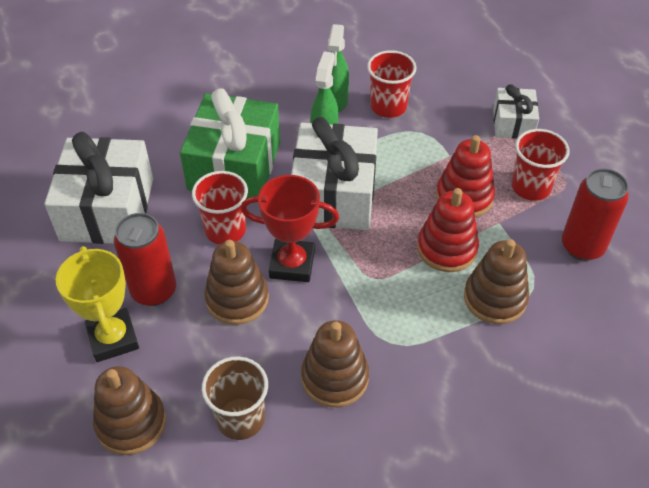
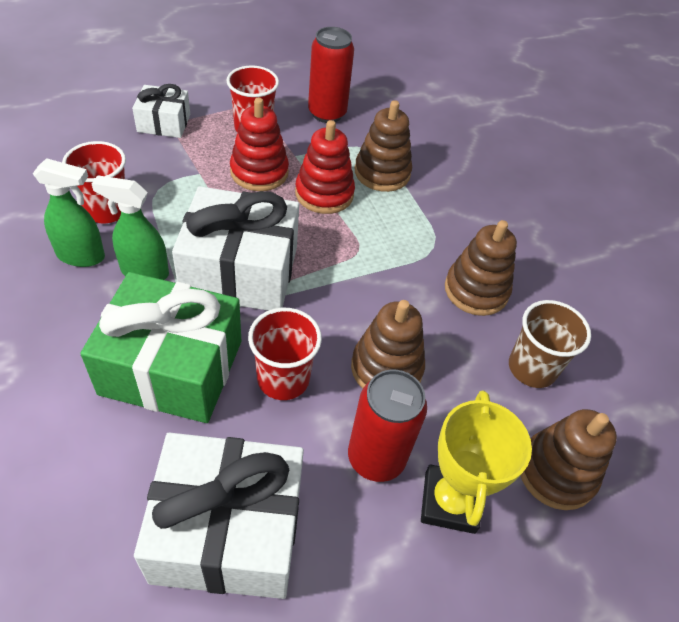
camera: 95 degrees left, 0 degrees up
yellow trophy [56,246,139,362] -> yellow trophy turned 60 degrees counterclockwise [421,390,532,534]
red trophy [241,175,339,282] -> none

